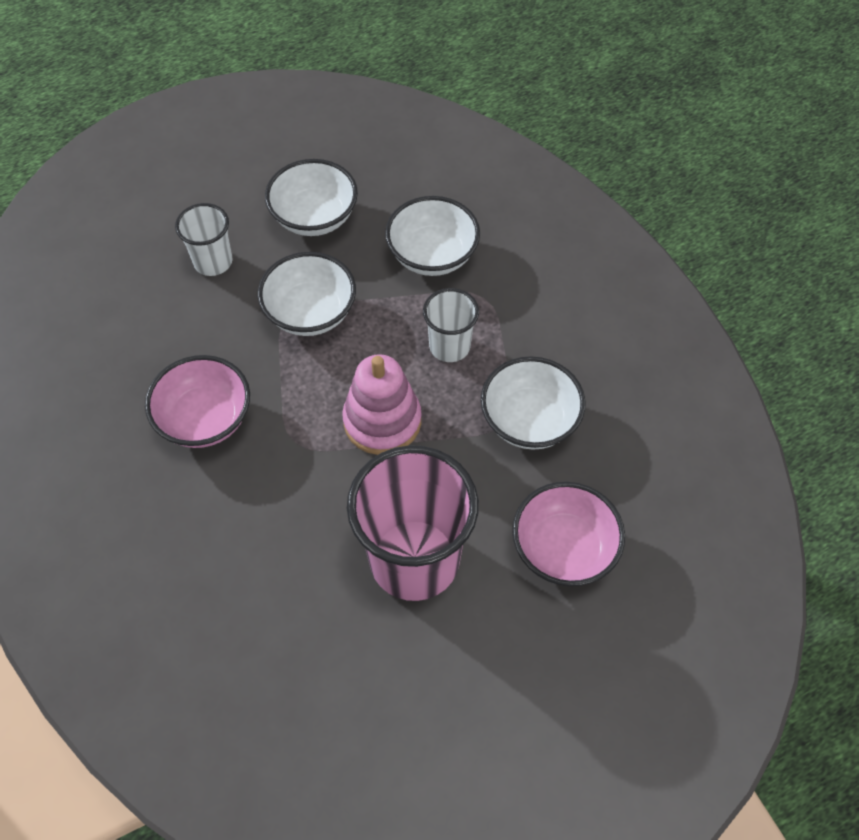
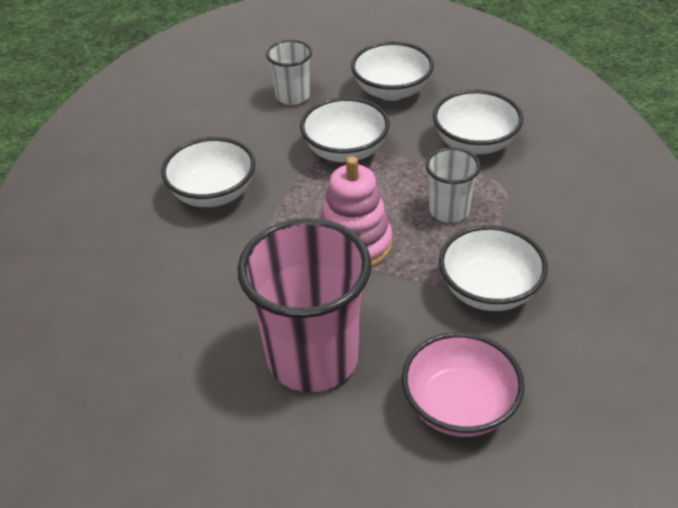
camera: 30 degrees right, 15 degrees down
pink bowl [145,355,250,448] -> white bowl [161,137,256,207]

